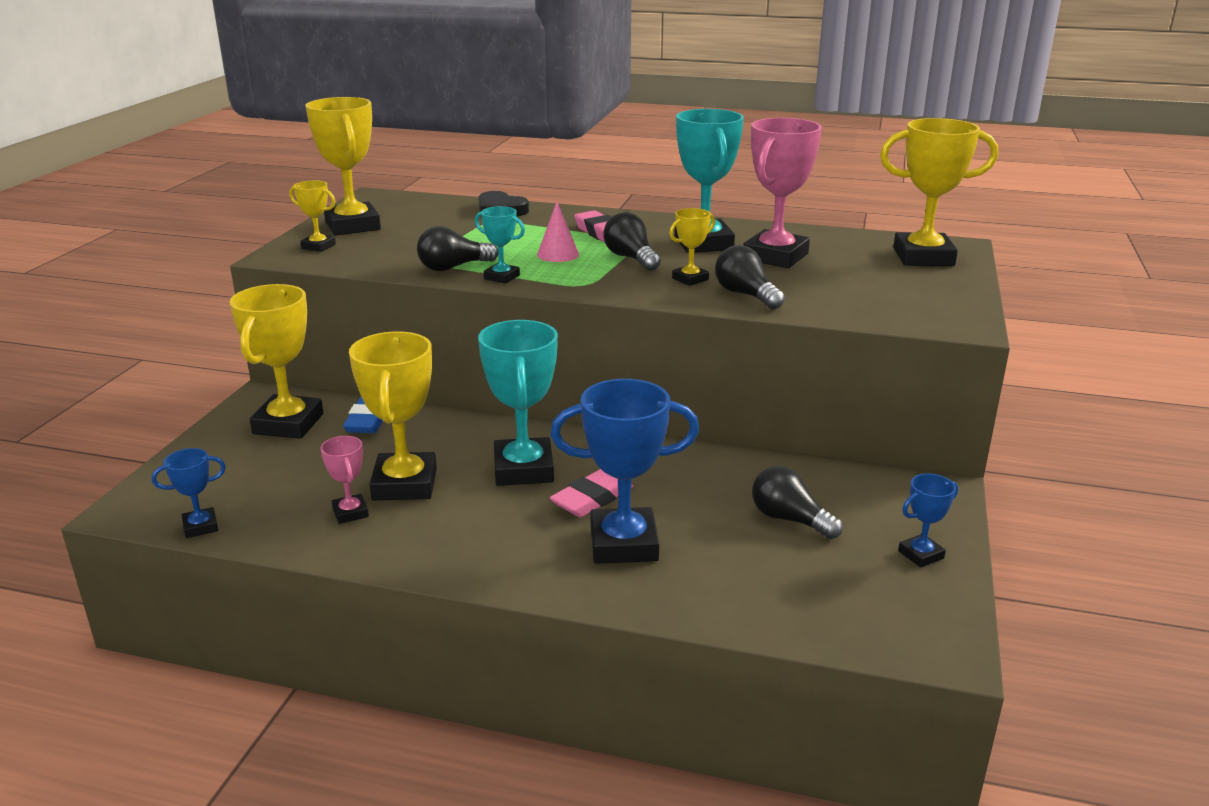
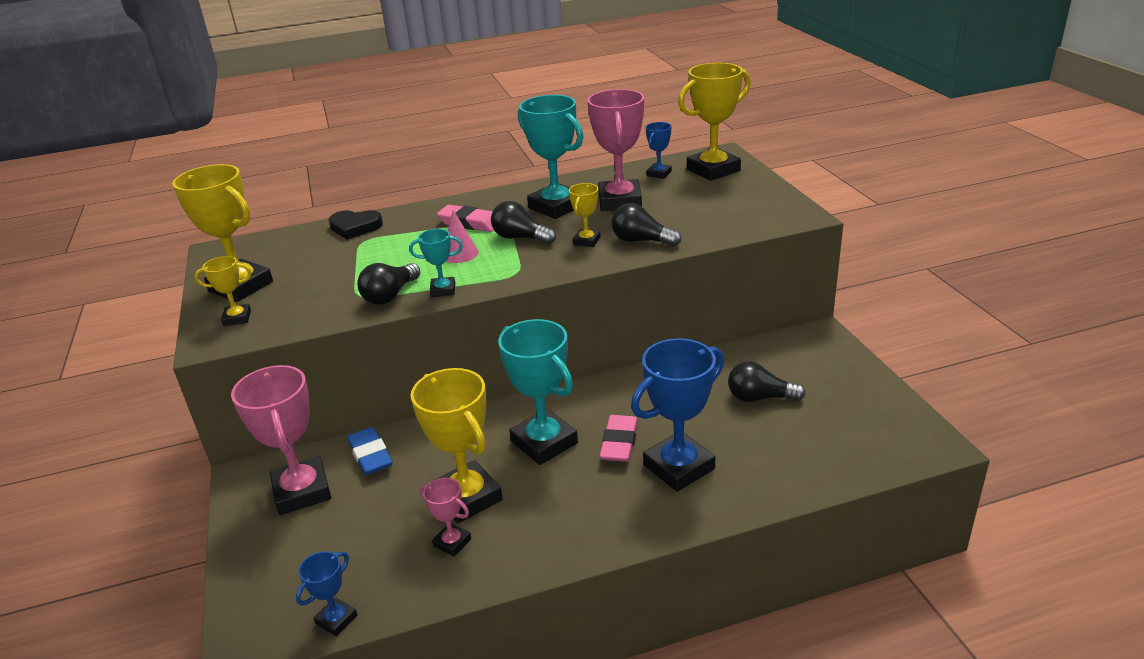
camera: 30 degrees left, 5 degrees up
yellow trophy [229,284,323,439] -> pink trophy [231,365,331,515]
blue trophy [898,473,958,568] -> blue trophy moved to [646,122,672,179]

